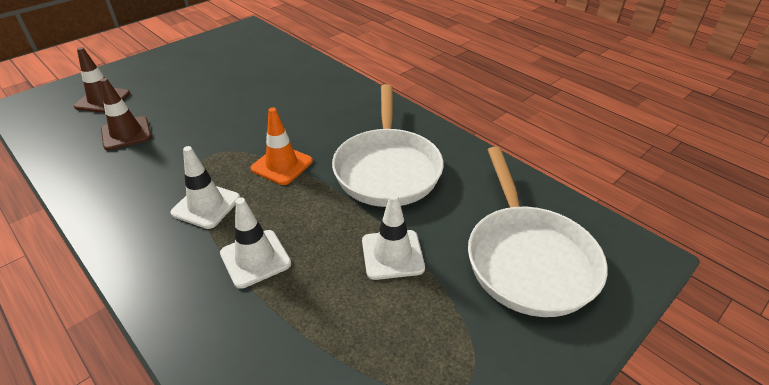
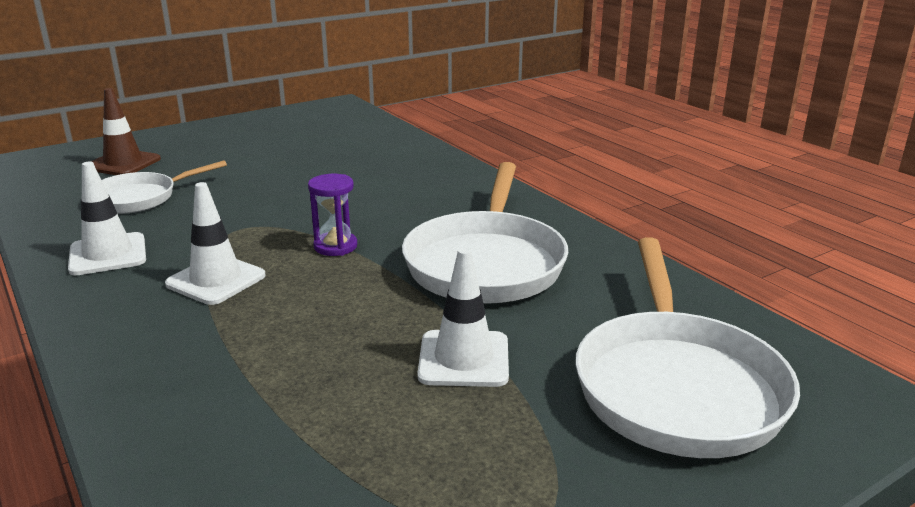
camera: 10 degrees right, 15 degrees down
brown traffic cone [100,78,152,150] -> white pan [102,160,227,214]
white traffic cone [220,198,291,289] -> white traffic cone moved to [68,161,146,275]
orange traffic cone [251,107,313,185] -> purple hourglass [308,174,357,256]

